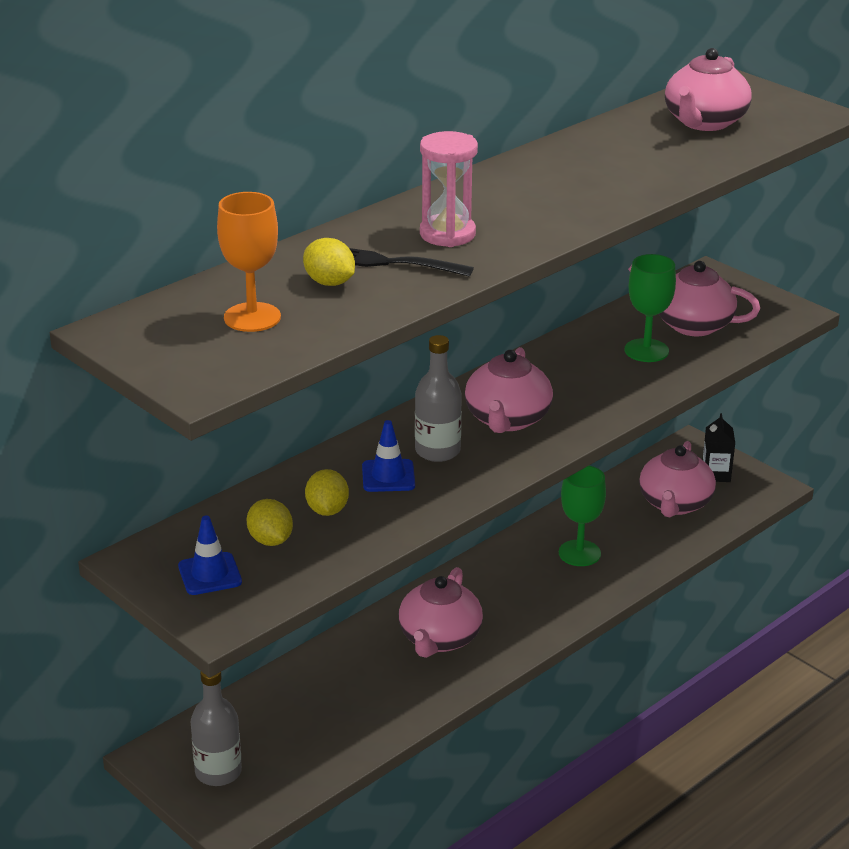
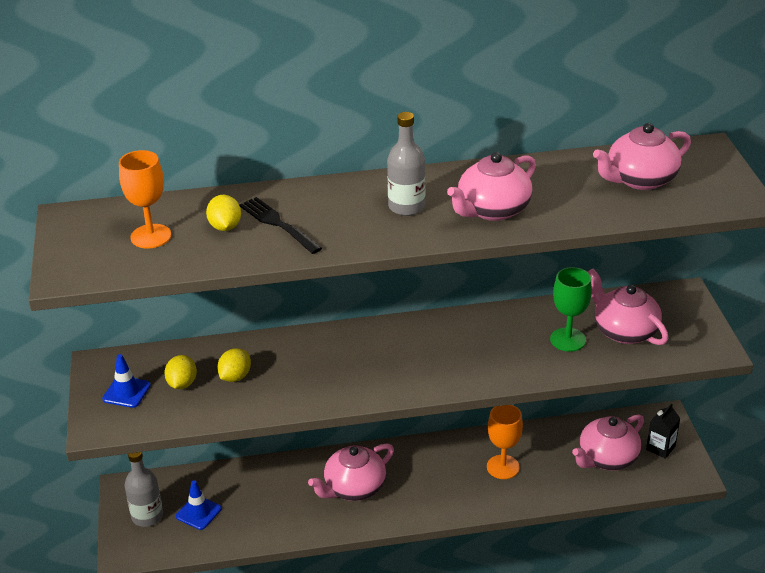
camera: 35 degrees right, 5 degrees up
blue traffic cone [362,420,415,492] -> blue traffic cone moved to [176,480,221,530]
grey bottle [415,335,462,462] -> grey bottle moved to [387,112,425,216]
pink hourglass [420,131,478,247] -> none
pink teapot [465,347,553,433] -> pink teapot moved to [447,152,536,221]
green goblet [559,466,606,566] -> orange goblet [487,405,523,479]

